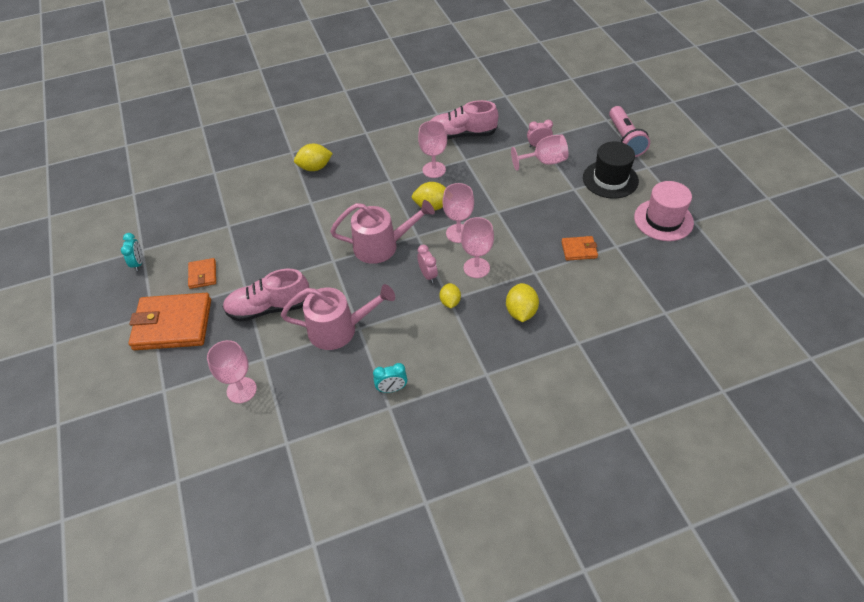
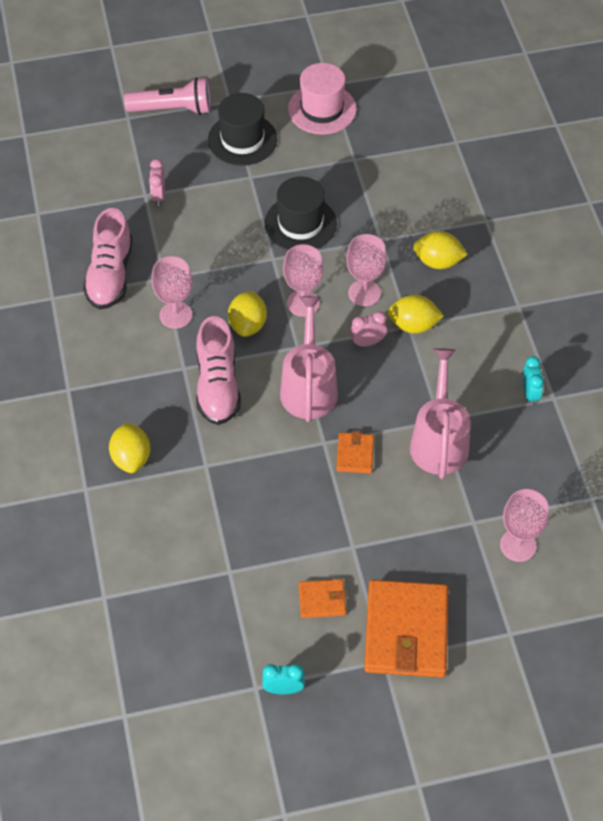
camera: 85 degrees left, 5 degrees up
pink shoe [223,269,310,322] -> pink shoe moved to [196,316,241,425]
yellow lemon [439,283,461,308] -> yellow lemon [388,295,444,334], size x1.50
pink goblet [511,134,568,171] -> none
orange wallet [561,236,598,261] -> orange wallet moved to [336,431,374,473]
none -> black hat [265,176,337,250]

